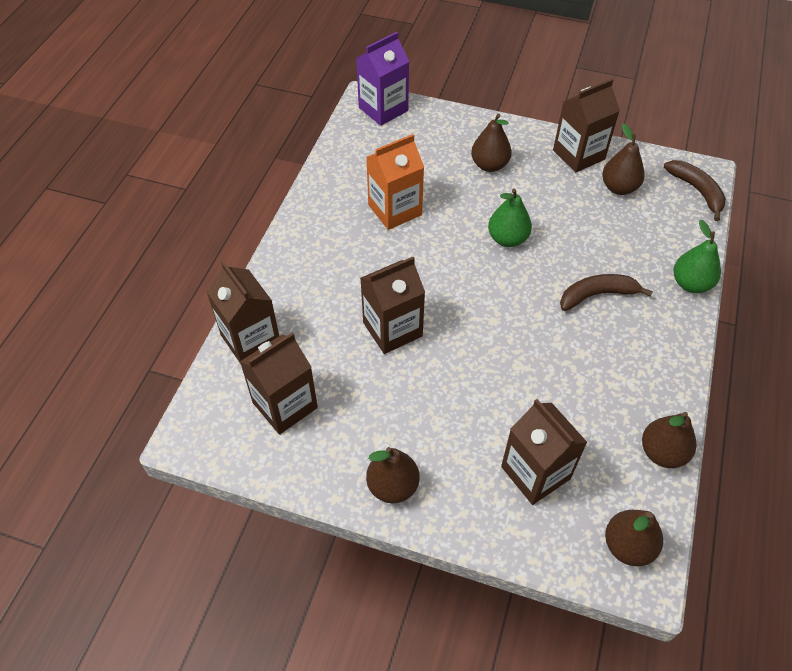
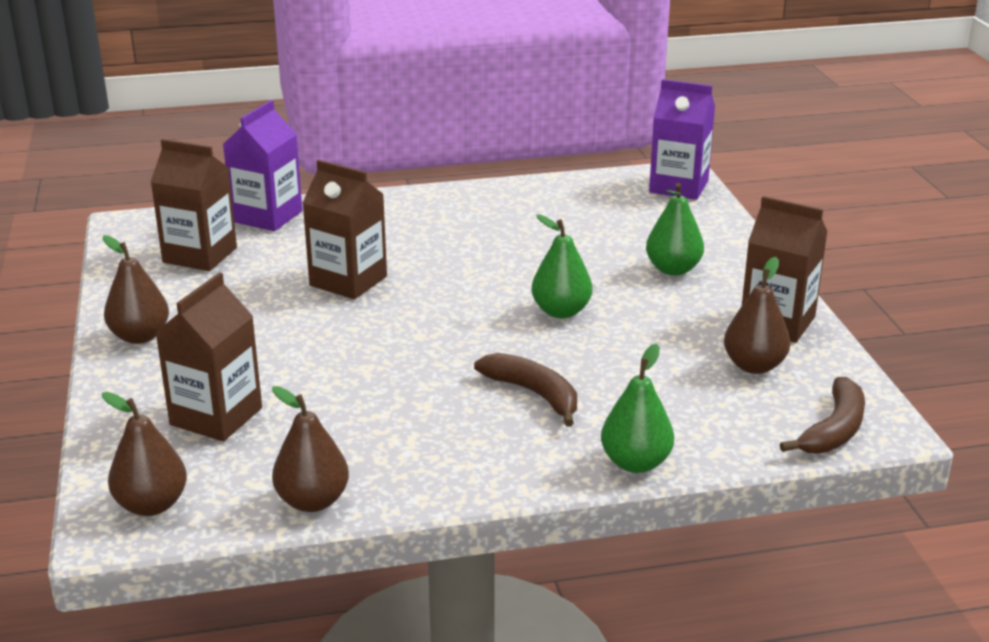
camera: 60 degrees right, 25 degrees down
brown carton [206,261,279,364] -> purple carton [223,100,302,231]
orange carton [366,134,424,230] -> none
brown pear [471,114,512,172] -> green pear [646,183,704,276]

